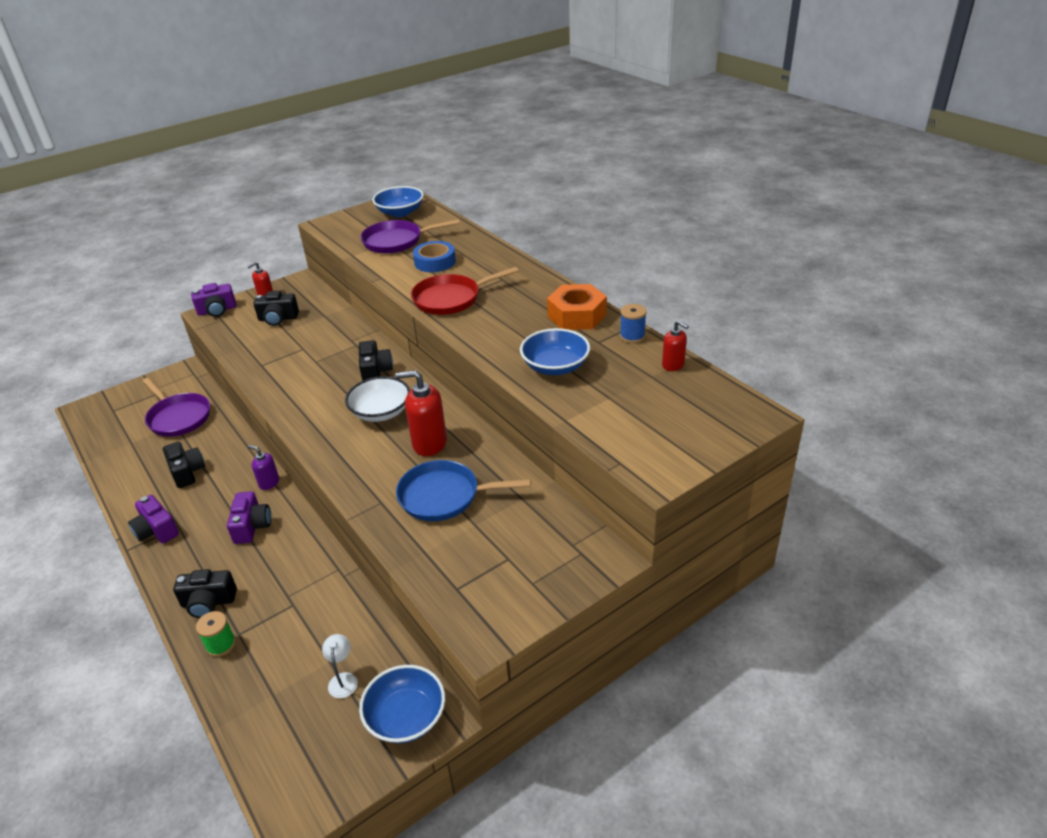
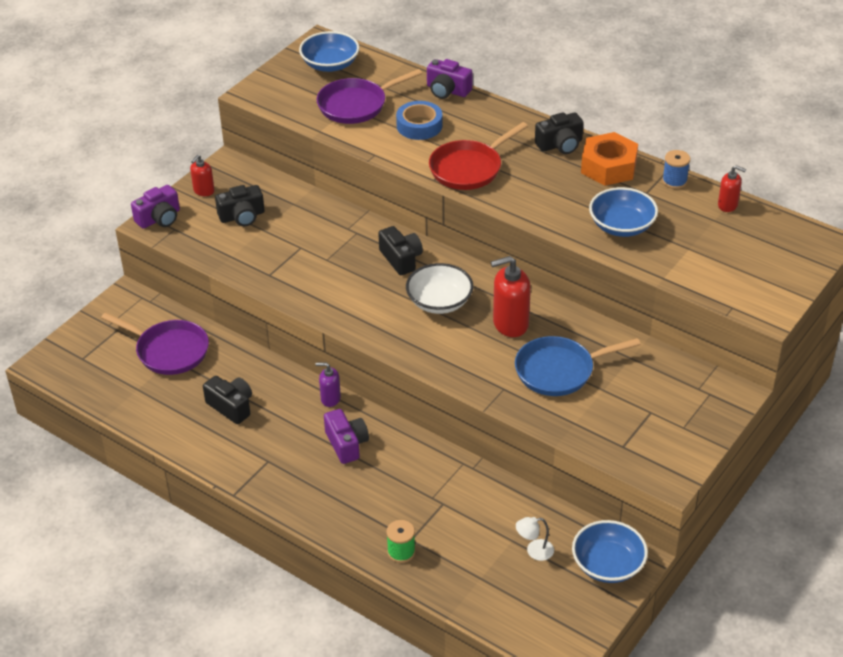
camera: 20 degrees left, 5 degrees up
purple camera [128,495,179,544] -> purple camera moved to [427,59,473,99]
black camera [173,569,237,618] -> black camera moved to [535,112,583,154]
white lamp [322,634,358,698] -> white lamp turned 75 degrees counterclockwise [516,517,554,561]

